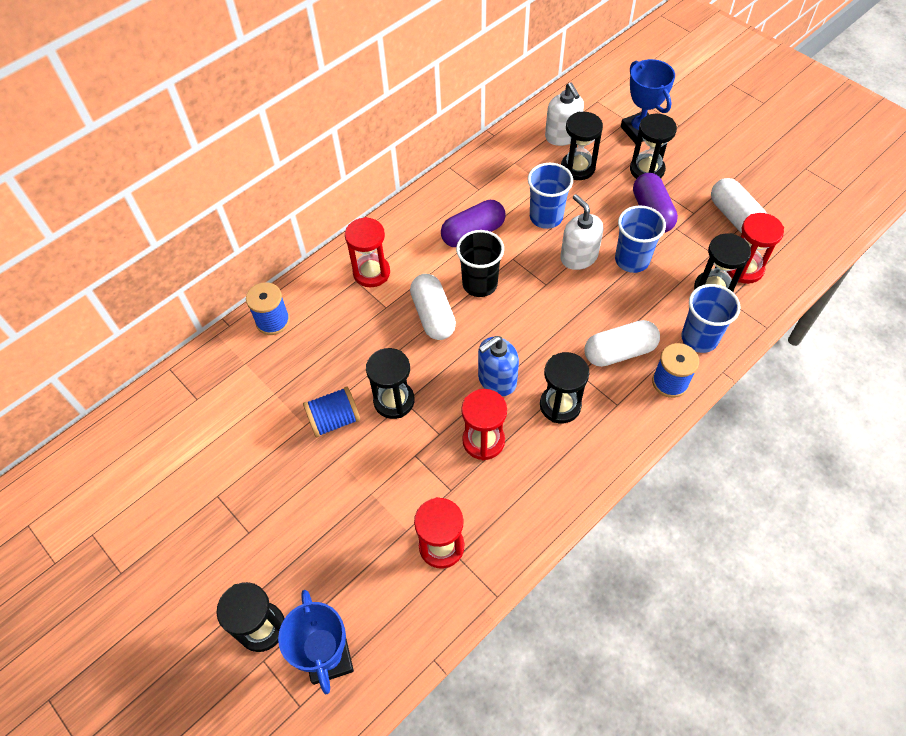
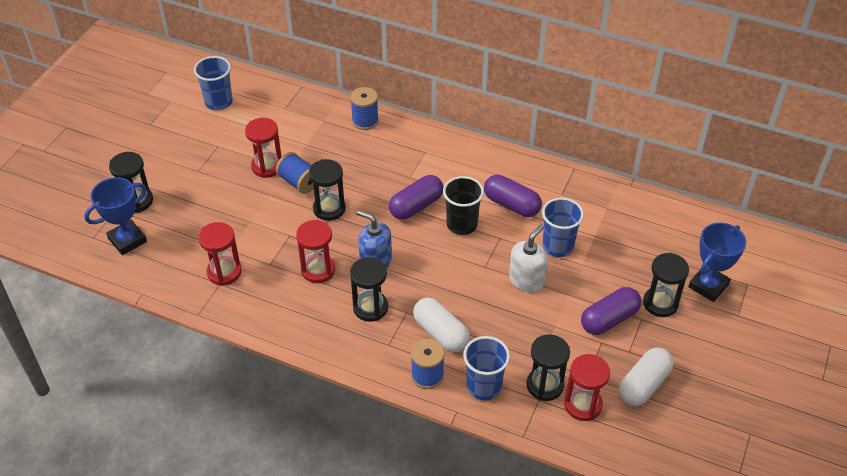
camera: 65 degrees right, 10 degrees down
red hourglass [345,217,390,287] -> red hourglass moved to [245,118,282,178]
white capsule [410,274,456,340] -> purple capsule [389,175,444,220]
white soap dispenser [545,83,584,146] -> none
black hourglass [561,112,603,180] -> none
blue cup [615,205,666,273] -> blue cup moved to [194,56,233,110]

